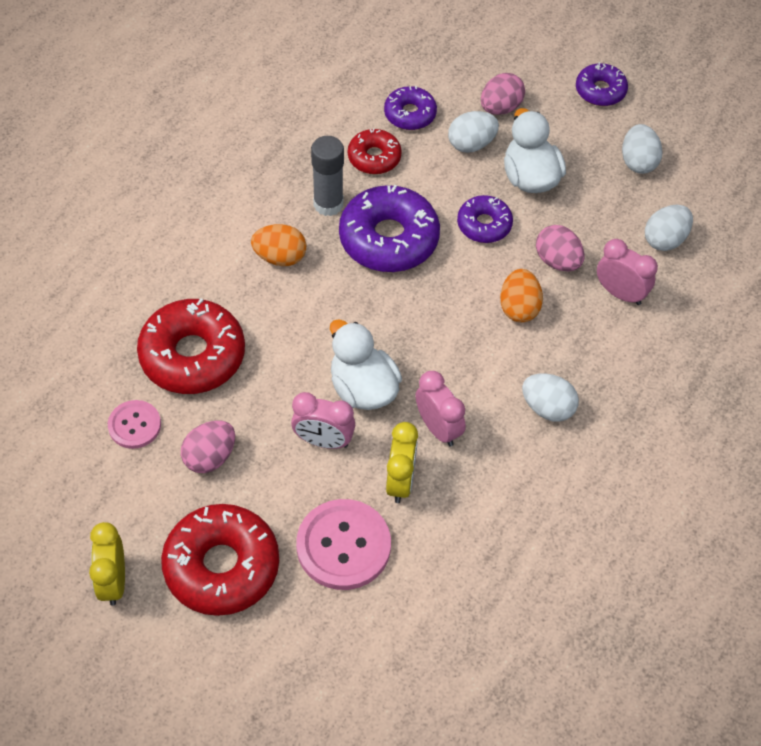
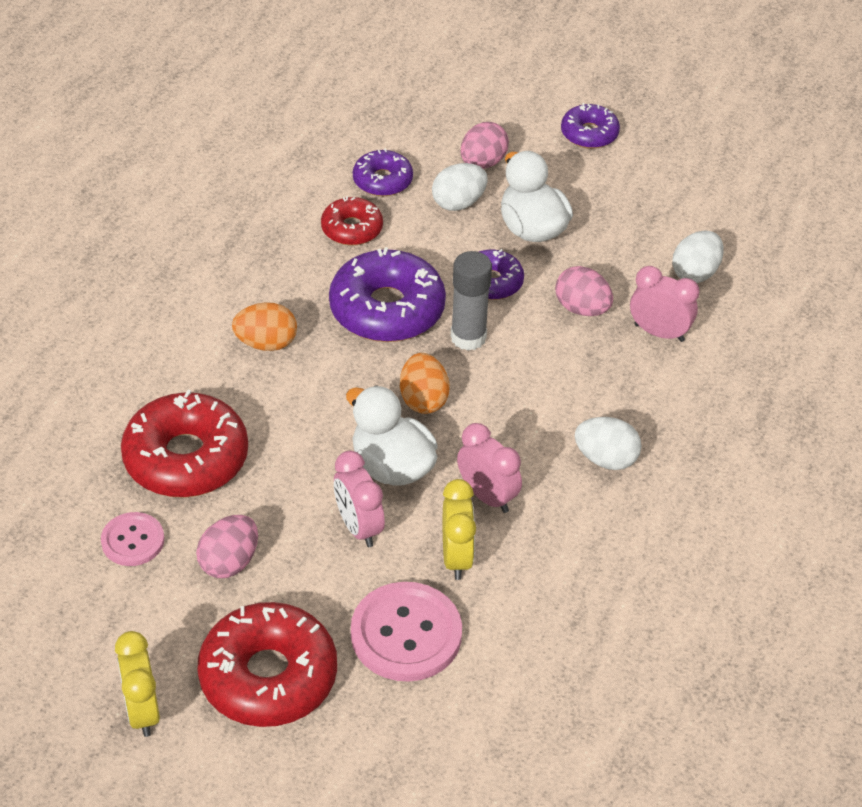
camera: 10 degrees left, 10 degrees down
pink clock [291,392,355,449] -> pink clock turned 60 degrees clockwise [334,451,385,547]
grey glue stick [311,136,344,216] -> grey glue stick moved to [451,251,492,350]
orange egg [500,269,543,322] -> orange egg moved to [400,353,450,414]
white egg [622,124,663,174] -> none

